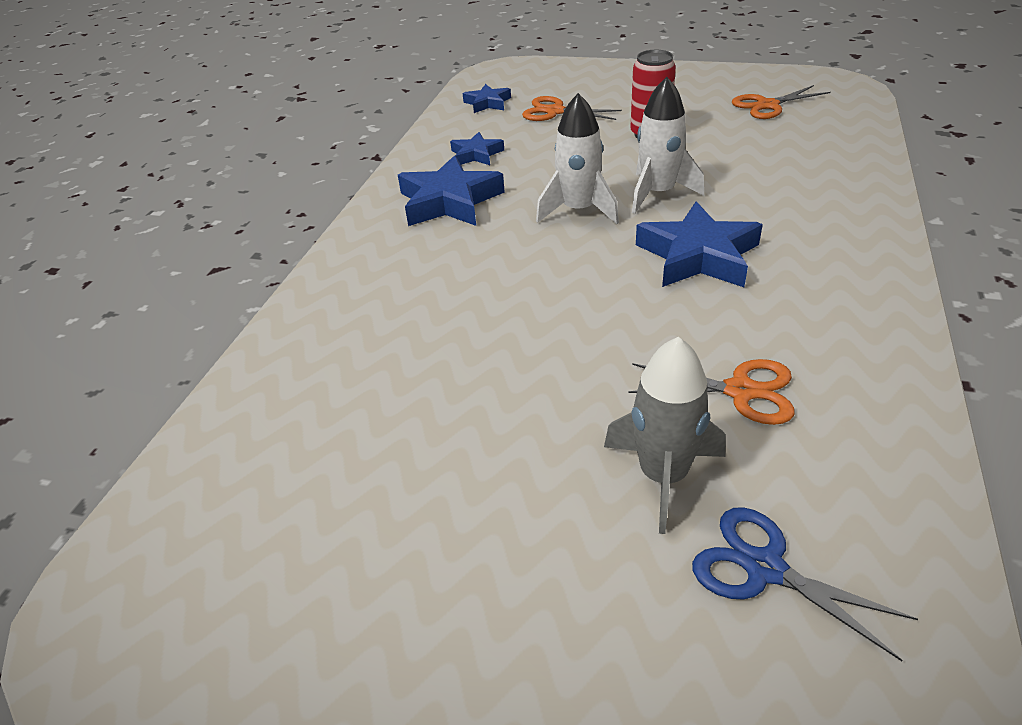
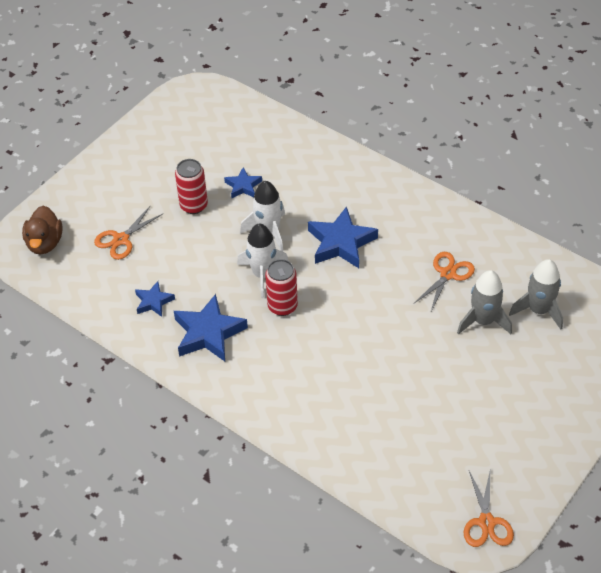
camera: 70 degrees left, 10 degrees up
blue star [463,84,511,113] -> blue star moved to [224,167,262,198]
blue scissors [692,507,918,661] -> grey rocket [509,259,563,329]
orange scissors [732,85,831,119] -> orange scissors moved to [463,471,514,547]
none -> brown duck [22,206,63,255]
none -> red can [265,259,298,316]

